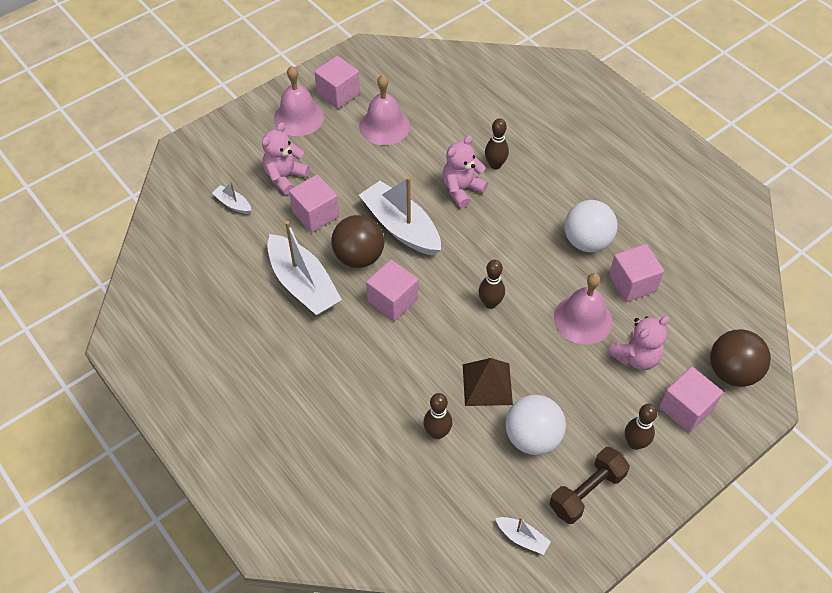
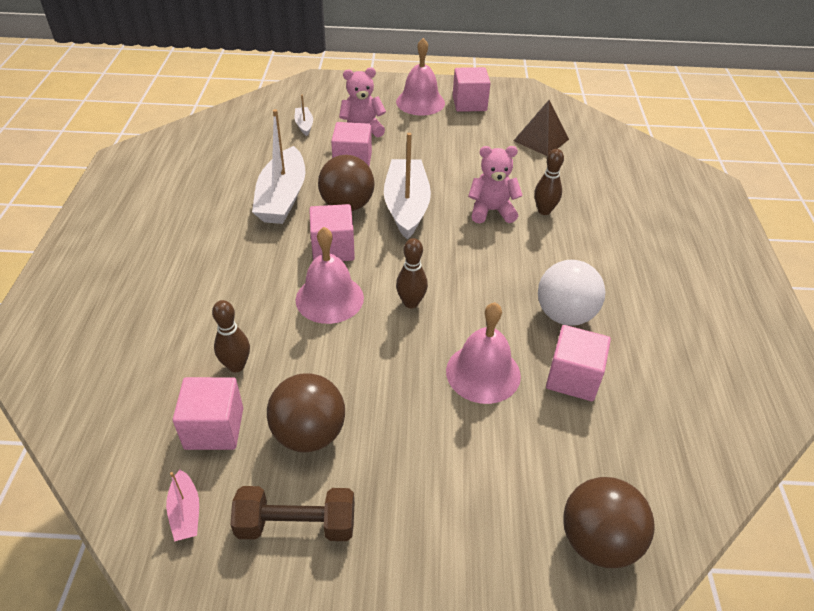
camera: 40 degrees right, 10 degrees down
pink bell [359,75,410,145] -> pink bell moved to [296,227,364,324]
brown pyramid [463,358,513,406] -> brown pyramid moved to [514,100,569,156]
white boat [495,517,551,555] -> pink boat [166,470,199,541]
white ball [506,395,566,455] -> brown ball [267,373,345,452]
pink teddy bear [608,316,670,370] -> none
brown bowling pin [625,404,657,450] -> none
pink cube [659,367,723,433] -> pink cube moved to [173,377,243,450]

